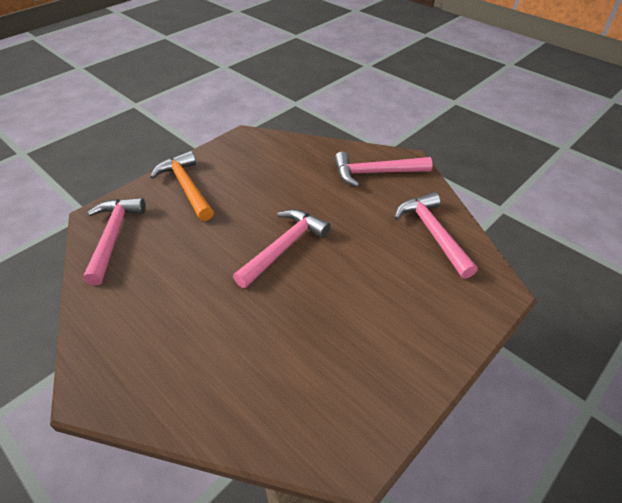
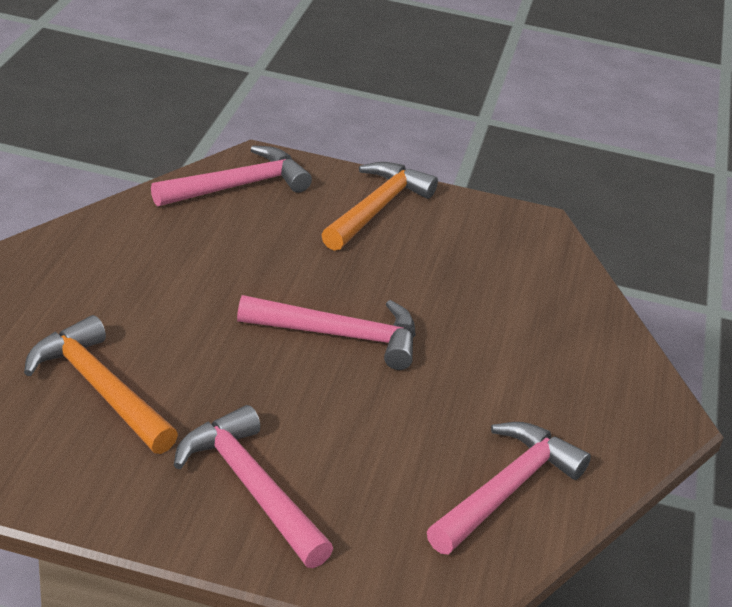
camera: 55 degrees right, 10 degrees down
pink hammer [335,151,432,187] -> pink hammer moved to [174,405,333,568]
none -> orange hammer [24,315,178,454]

